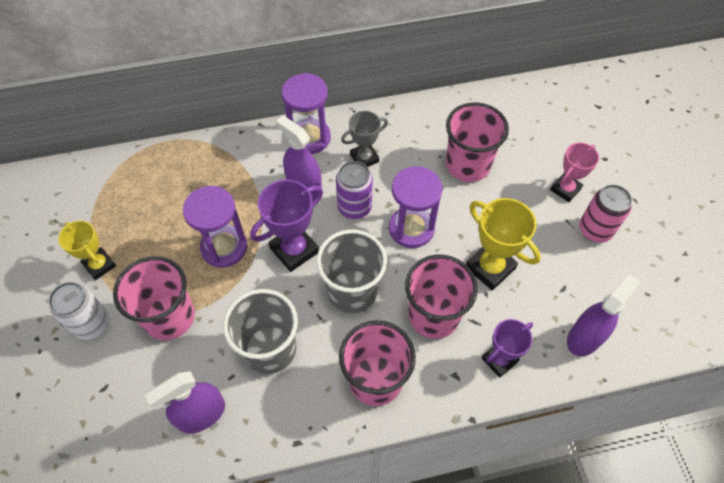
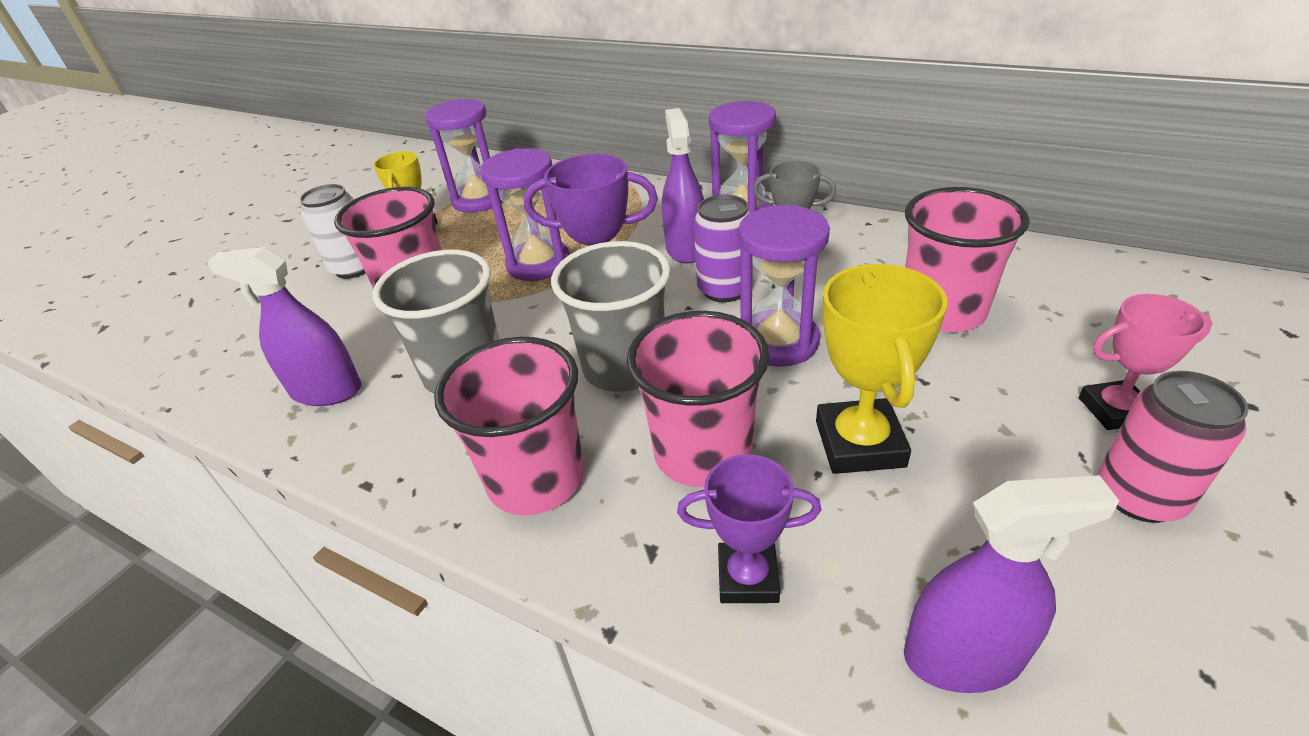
camera: 45 degrees right, 20 degrees down
none -> purple hourglass [425,99,503,213]

